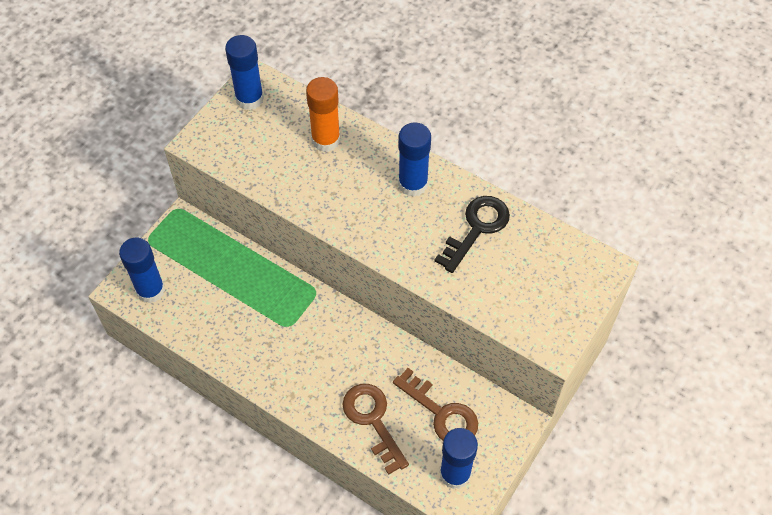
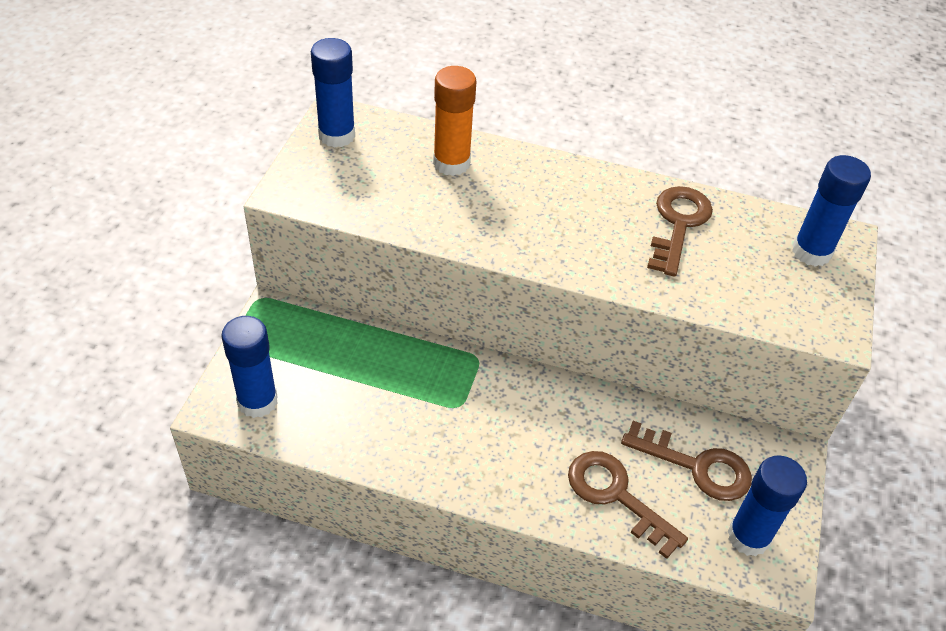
camera: 20 degrees left, 10 degrees down
blue glue stick [398,122,431,197] -> blue glue stick moved to [792,155,871,267]
black key [434,196,510,273] -> brown key [647,186,713,277]

